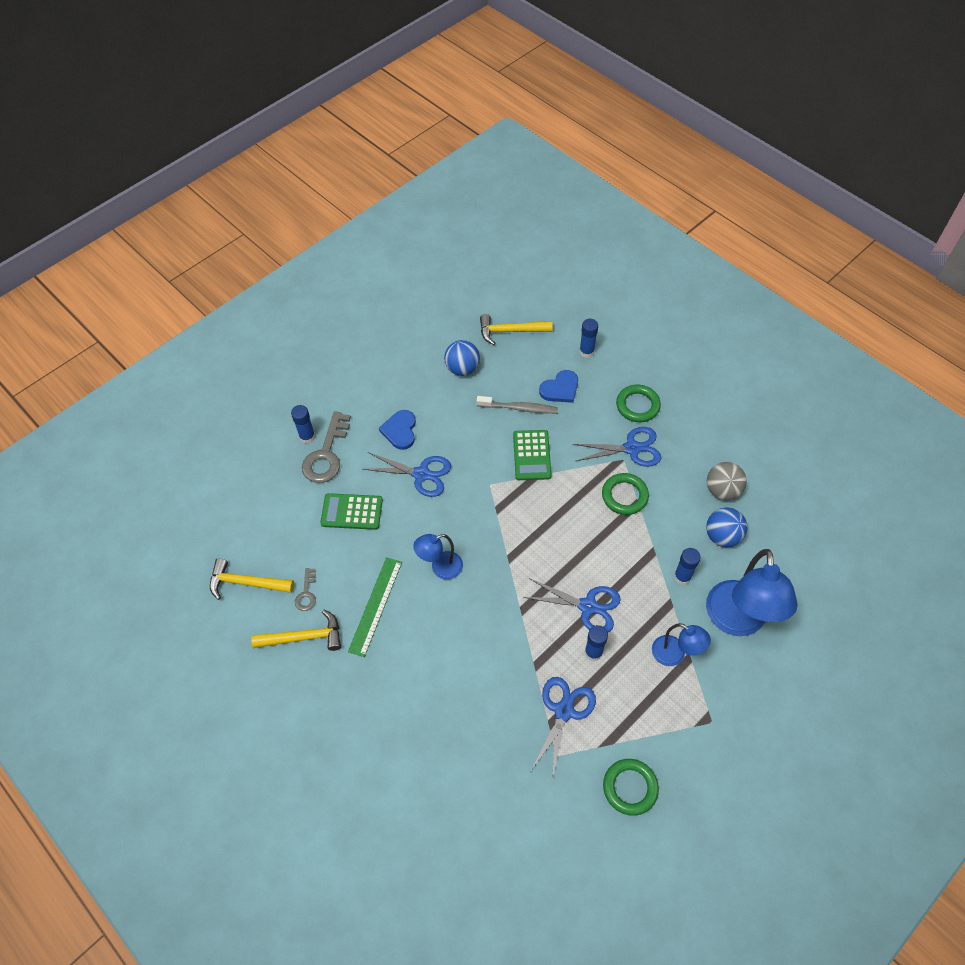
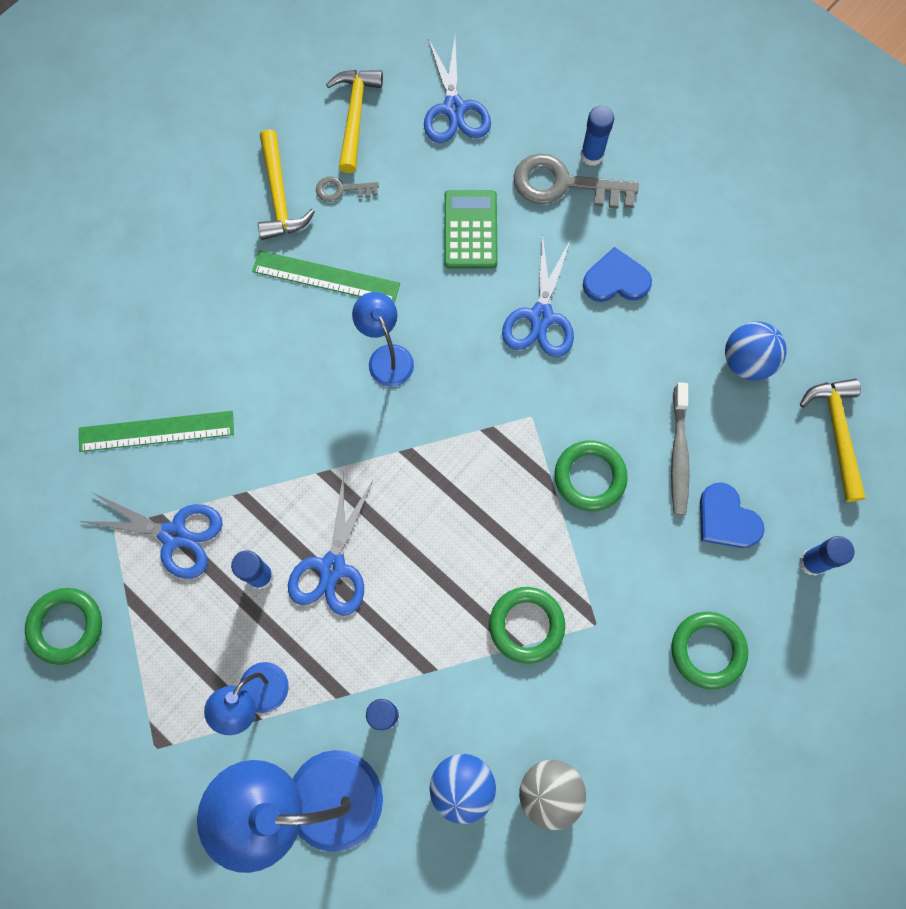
camera: 85 degrees right, 15 degrees up
green calculator [513,430,551,480] -> green ring [555,440,628,511]
blue scissors [573,427,661,467] -> blue scissors moved to [424,37,491,143]
none -> green ruler [79,411,234,452]

